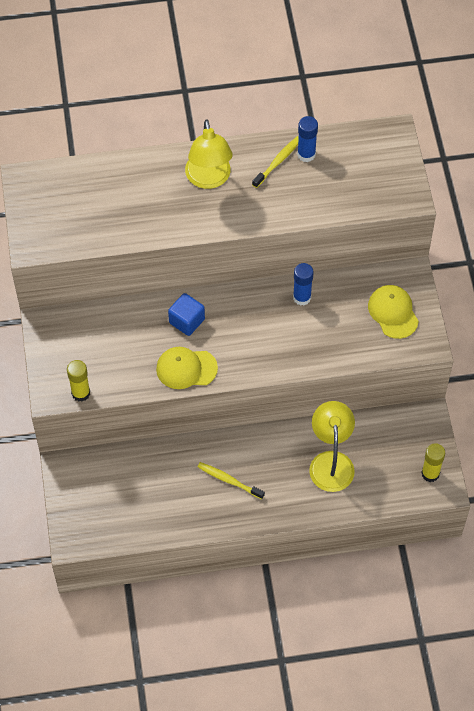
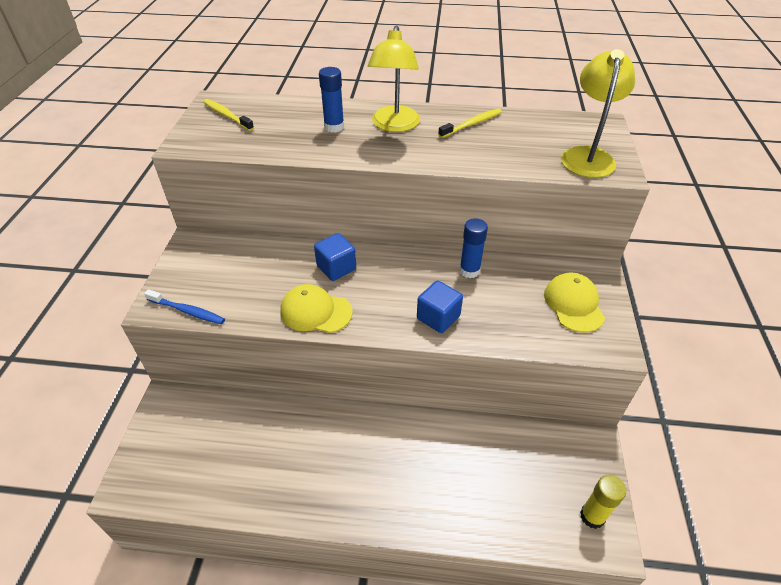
camera: 15 degrees right, 15 degrees down
yellow glue stick [67,360,90,402] -> blue toothbrush [144,289,225,324]
yellow toothbrush [197,462,265,499] -> yellow toothbrush moved to [203,99,254,131]
blue glue stick [297,116,318,162] -> blue glue stick moved to [319,67,344,133]
yellow lamp [309,401,355,492] -> yellow lamp moved to [561,49,635,178]
none -> blue cube [417,280,463,333]

